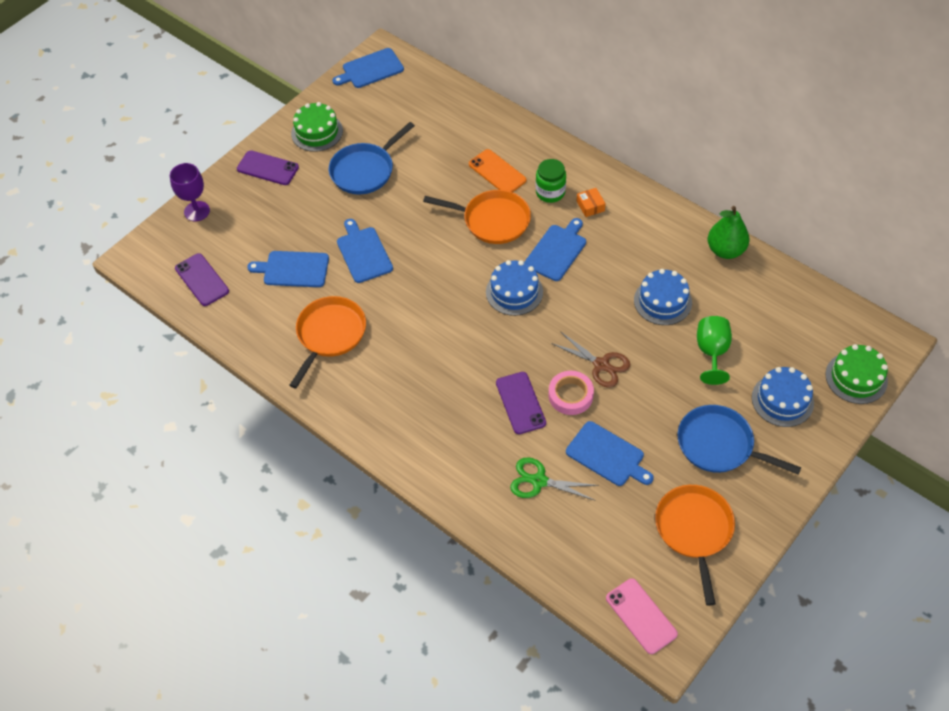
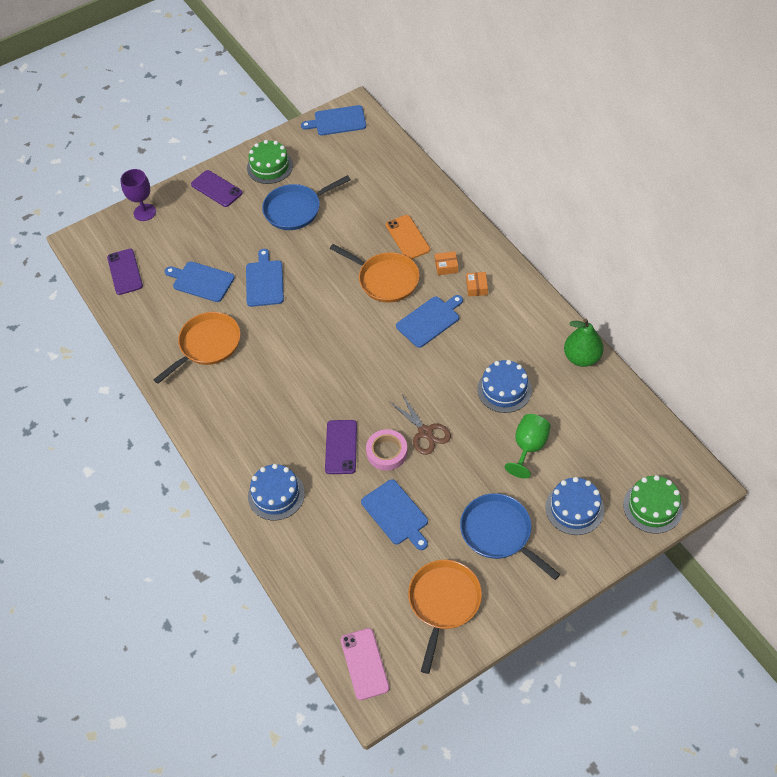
camera: 20 degrees right, 0 degrees up
blue cake [486,260,543,316] -> blue cake moved to [248,464,305,520]
green scissors [510,457,599,501] -> none
green jar [536,159,566,203] -> orange box [435,251,458,275]

